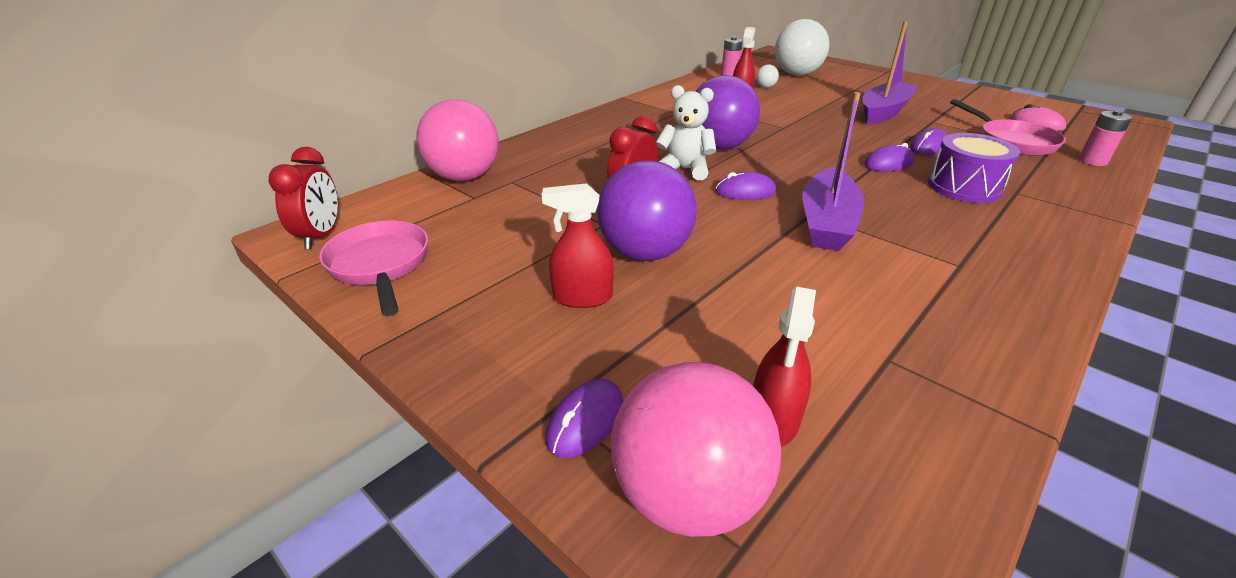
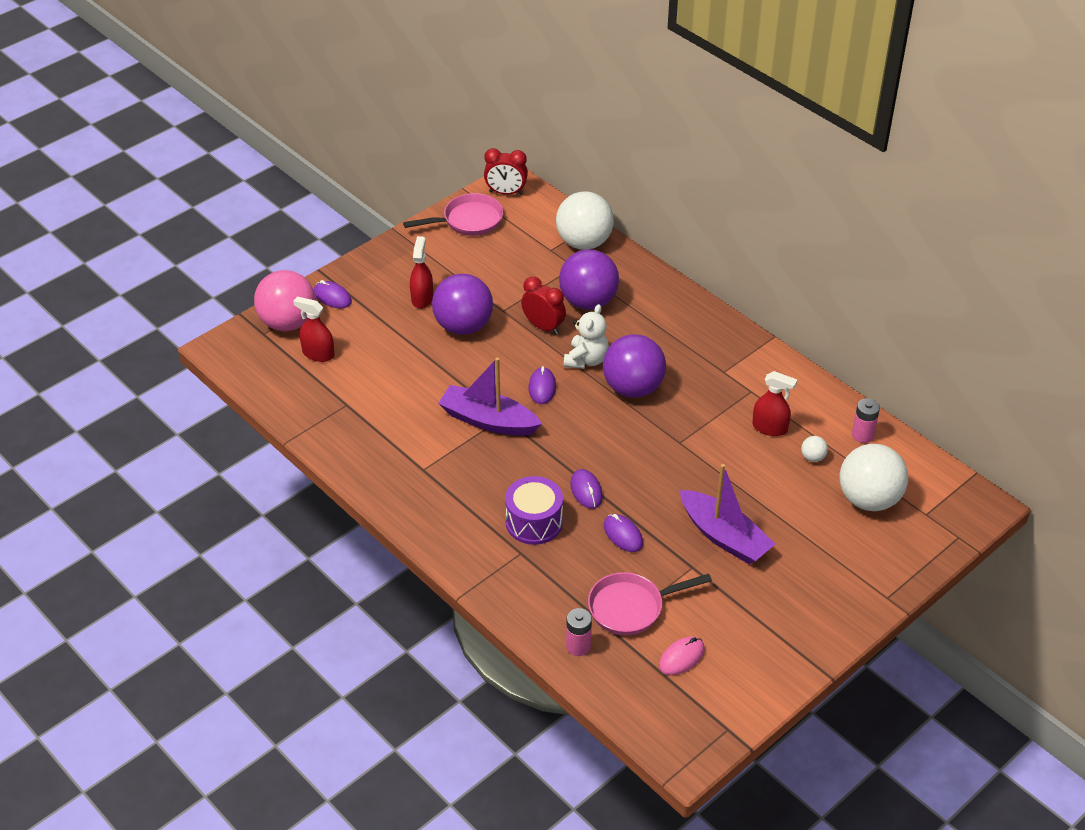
camera: 95 degrees right, 10 degrees up
pink ball [416,99,499,181] -> white ball [556,191,614,250]
none -> purple ball [559,249,619,310]

